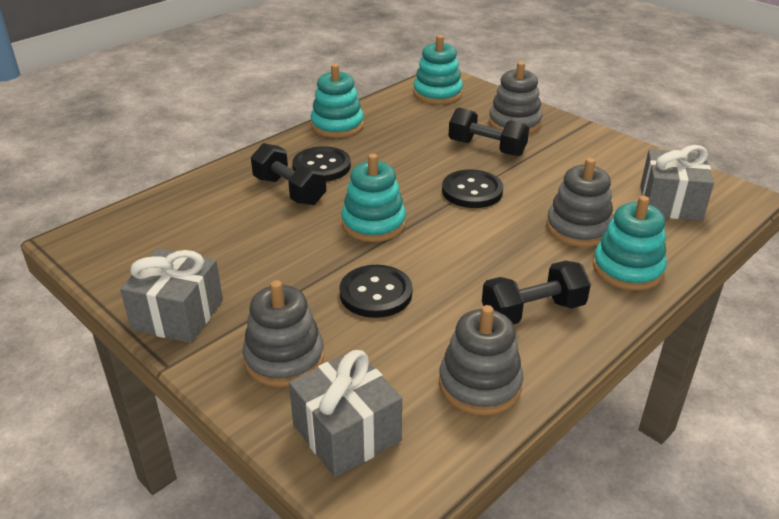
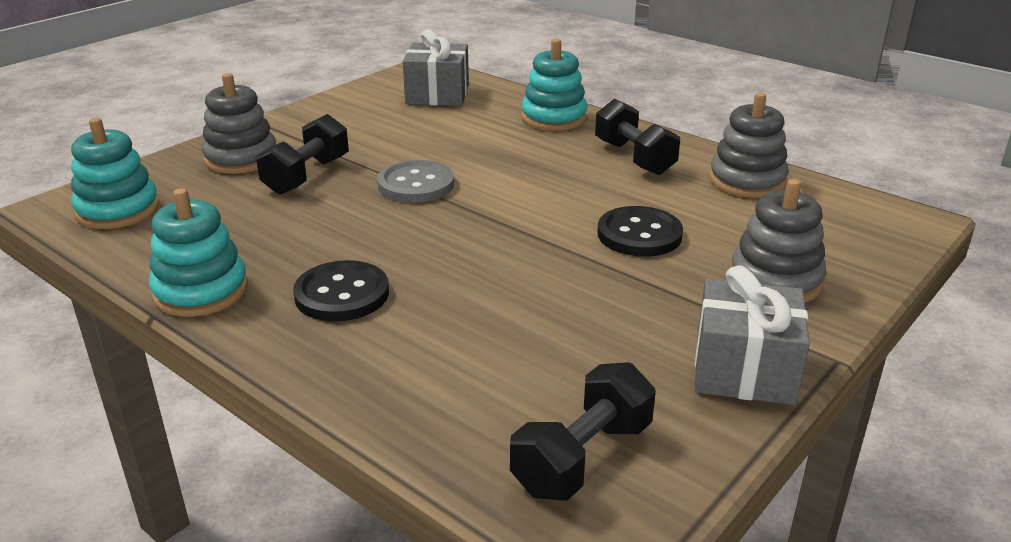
camera: 95 degrees left, 5 degrees down
black dumbbell [251,143,326,205] -> black dumbbell moved to [510,362,656,501]
grey gift [289,350,402,478] -> none
turquoise stacking toy [341,154,406,242] -> none
black button [442,169,503,208] -> grey button [377,160,454,203]
grey stacking toy [546,158,613,247] -> none

